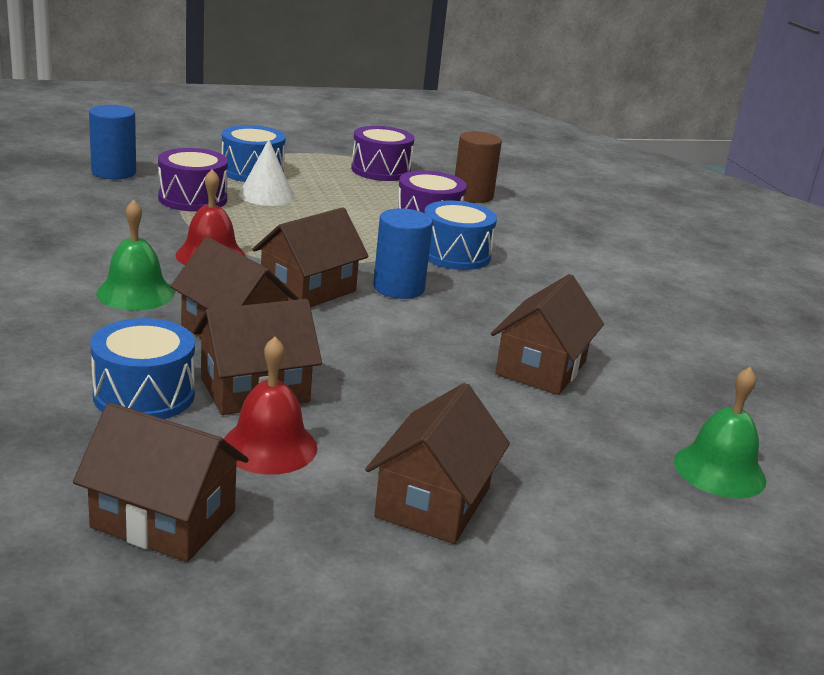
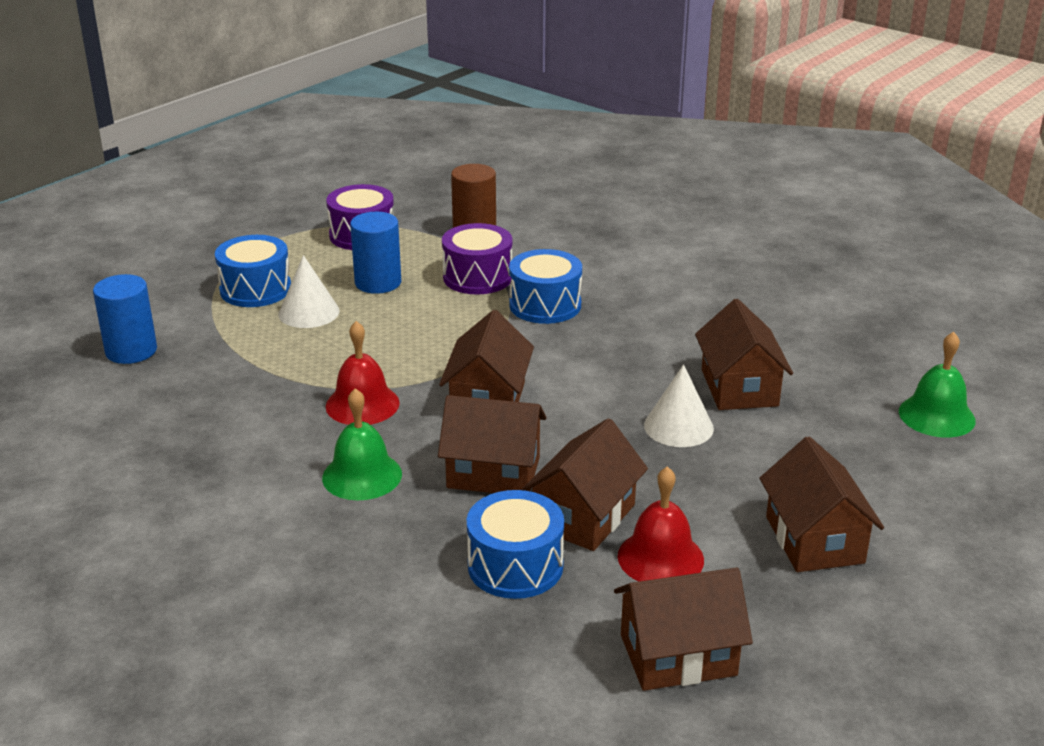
camera: 30 degrees left, 5 degrees up
purple drum [158,148,228,212] -> none
blue cylinder [373,208,433,299] -> blue cylinder moved to [350,212,401,294]
none -> white cone [644,364,714,447]

